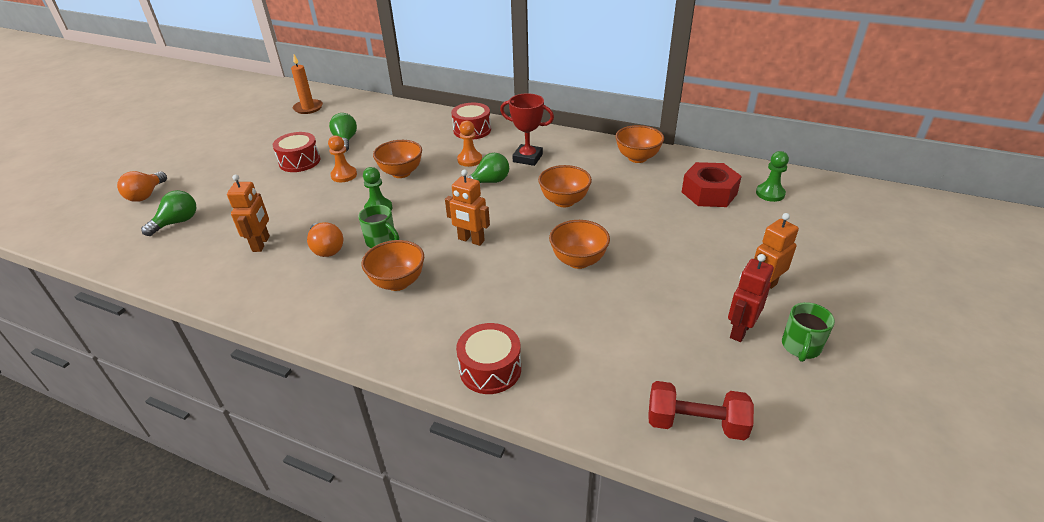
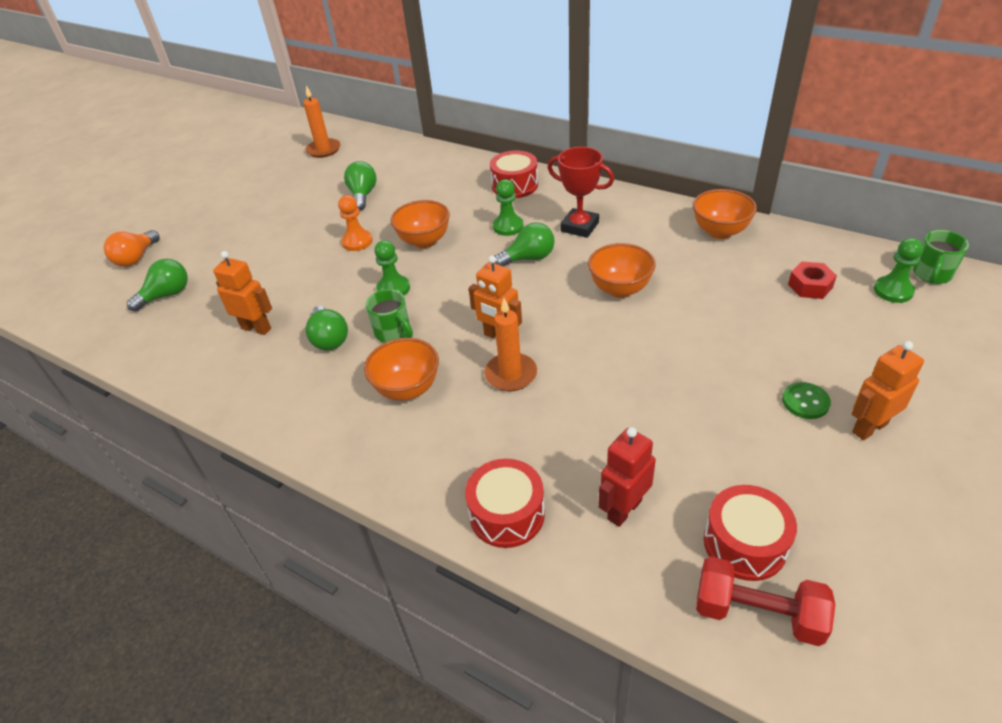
camera: 10 degrees right, 5 degrees up
orange robot [227,174,270,252] -> orange robot turned 75 degrees counterclockwise [213,251,272,335]
red drum [273,132,320,172] -> red drum moved to [704,485,797,581]
orange light bulb [307,222,343,257] -> green light bulb [305,306,348,350]
orange pawn [457,120,482,167] -> green pawn [493,179,523,236]
orange bowl [549,220,610,269] -> none
red nut [682,162,742,207] -> red nut [788,262,837,299], size x0.60
red robot [728,254,774,342] -> red robot moved to [598,427,656,527]
green mug [782,302,835,362] -> green mug moved to [913,230,969,284]
none -> orange candle [484,298,537,391]
none -> green button [782,382,831,419]

